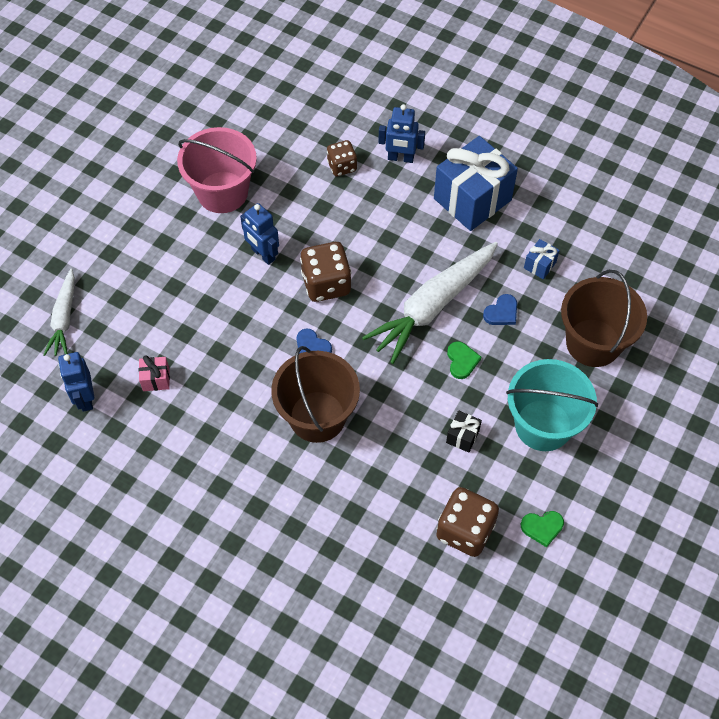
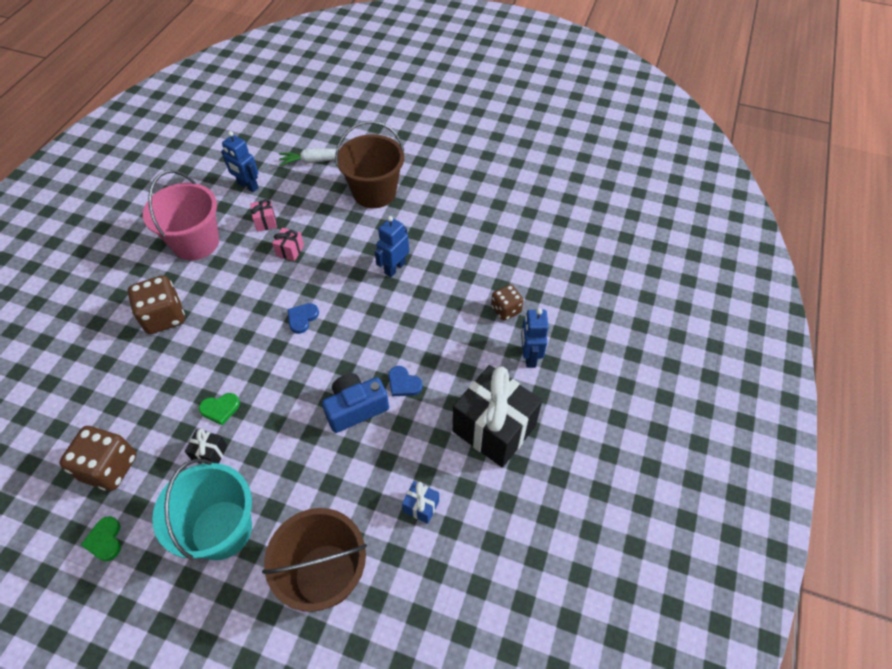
camera: 80 degrees right, 5 degrees down
blue robot [58,352,94,412] -> blue robot turned 120 degrees counterclockwise [221,131,259,192]
pink bucket [177,127,257,213] -> pink bucket moved to [143,170,219,260]
brown bucket [271,346,360,443] -> brown bucket moved to [335,121,404,208]
brown dice [300,242,352,302] -> brown dice moved to [128,275,185,334]
white carrot [362,242,498,364] -> blue camera [322,373,389,433]
blue gift [434,136,518,231] -> black gift [453,365,542,467]
green heart [447,341,481,379] -> green heart moved to [199,393,240,425]
blue heart [483,294,517,325] -> blue heart moved to [388,366,423,396]
none -> pink gift [272,228,304,261]

